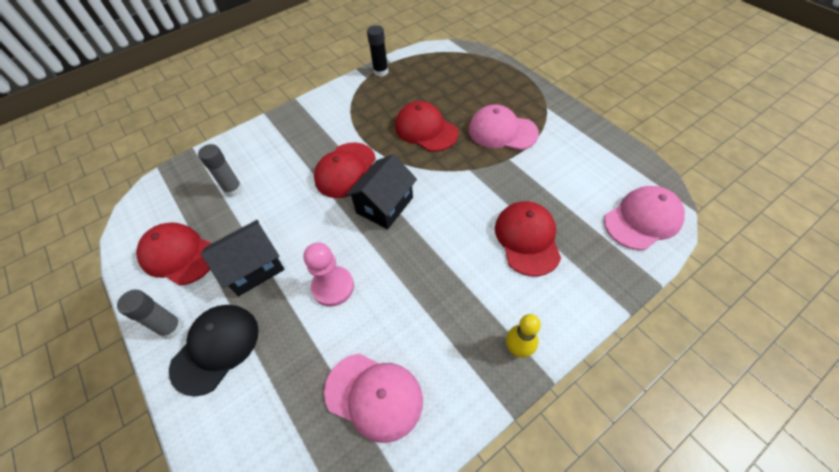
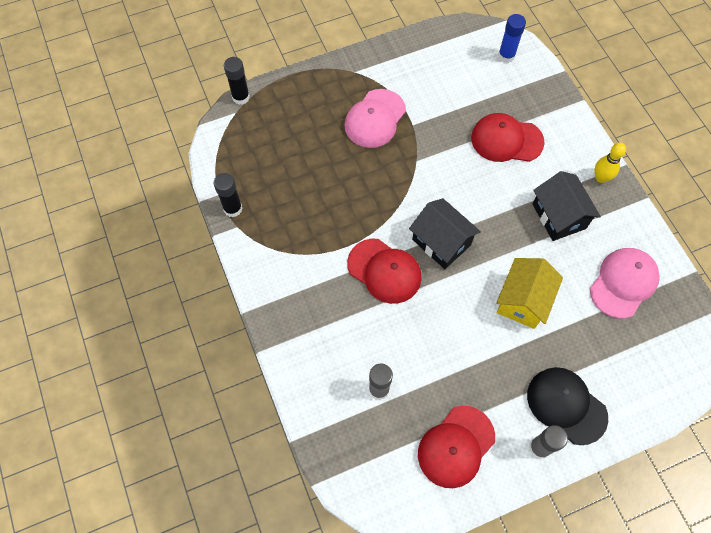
camera: 80 degrees left, 10 degrees up
black house [201,220,285,296] -> black house moved to [533,171,601,241]
pink pawn [304,243,354,307] -> yellow house [496,258,563,329]
red cap [395,101,458,152] -> none
pink cap [604,186,685,250] -> blue glue stick [498,14,526,63]
none -> black glue stick [224,57,250,105]

